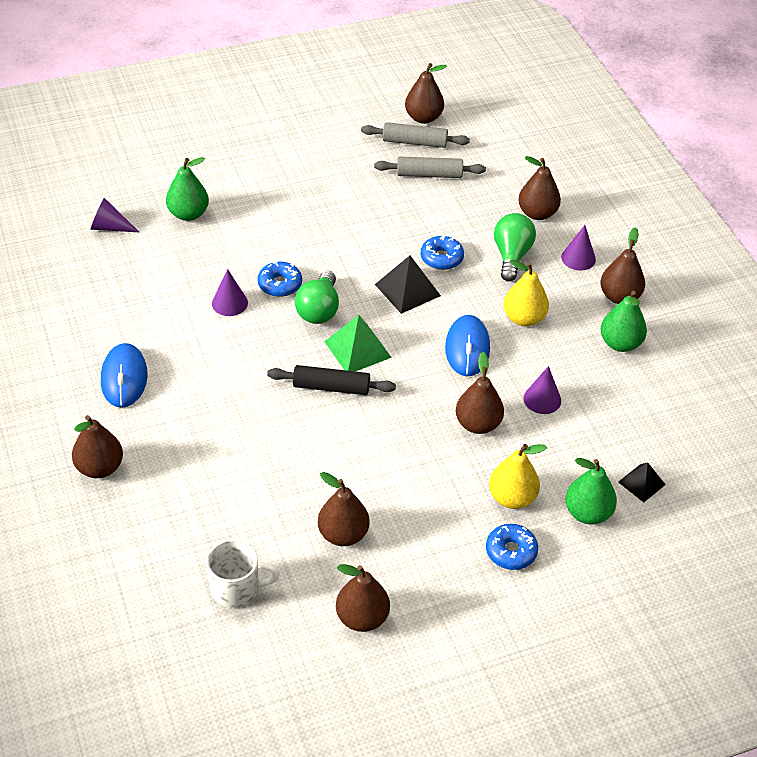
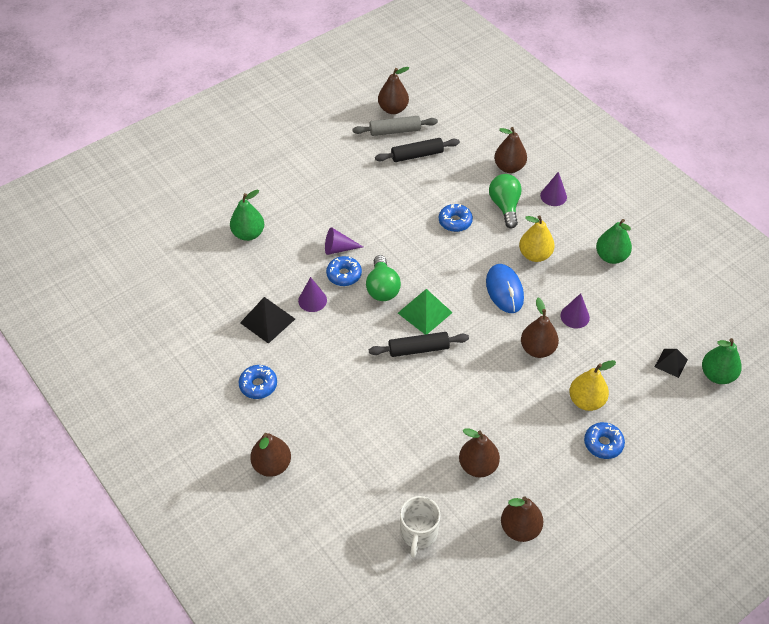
camera: 15 degrees left, 5 degrees up
purple cone [91,198,140,233] -> purple cone moved to [325,227,363,255]
blue mouse [101,343,148,408] -> blue donut [239,365,277,399]
white mug [206,539,280,608] -> white mug turned 120 degrees clockwise [400,496,441,558]
grey rolling pin [374,157,486,178] -> black rolling pin [375,138,460,162]
black pyramid [375,256,441,314] -> black pyramid moved to [240,297,295,344]
green pear [565,458,617,524] -> green pear moved to [702,338,742,384]
brown pear [600,227,645,304] -> none

